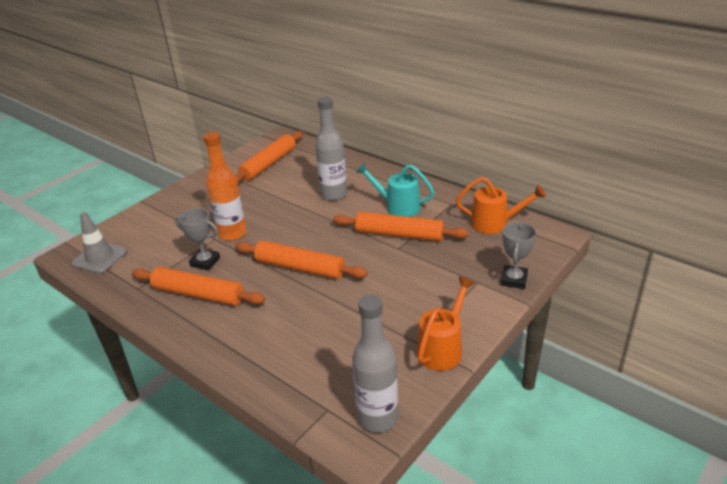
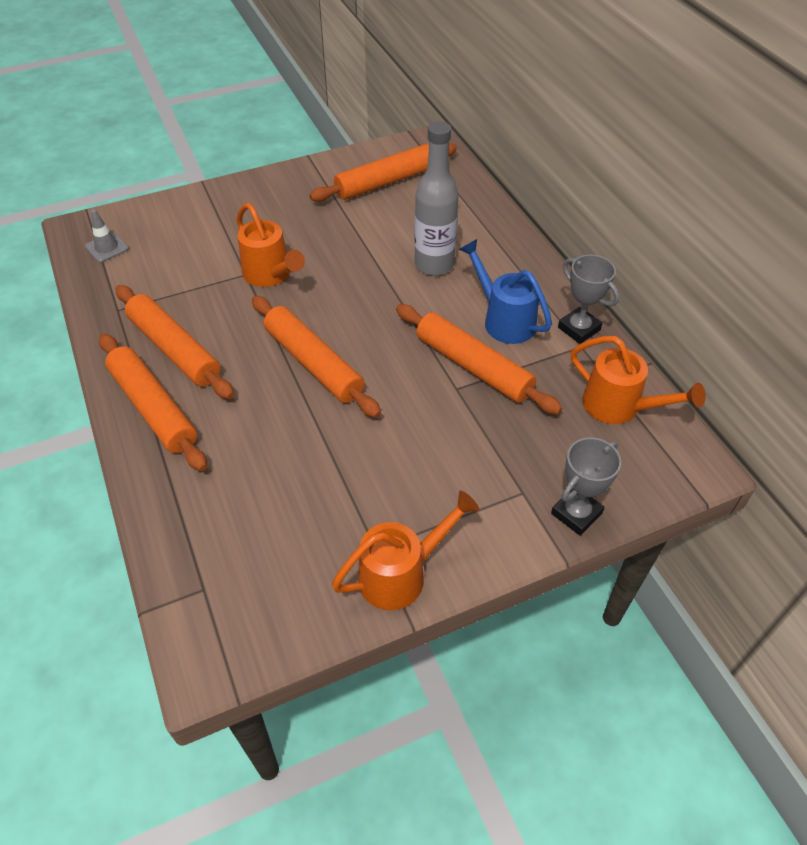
camera: 25 degrees right, 15 degrees up
grey traffic cone [72,212,127,274] -> grey traffic cone [85,210,129,262], size x0.63
grey trophy [175,208,220,271] -> grey trophy moved to [558,255,619,344]
orange bottle [203,132,247,241] -> orange watering can [237,203,305,287]
grey bottle [352,294,398,433] -> none
turquoise watering can [356,162,435,217] -> blue watering can [459,239,552,344]
none -> orange rolling pin [99,334,207,471]

